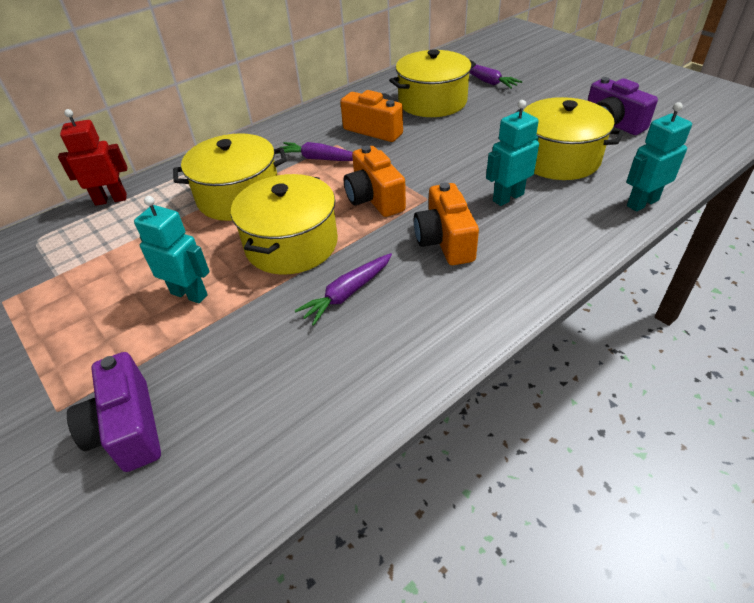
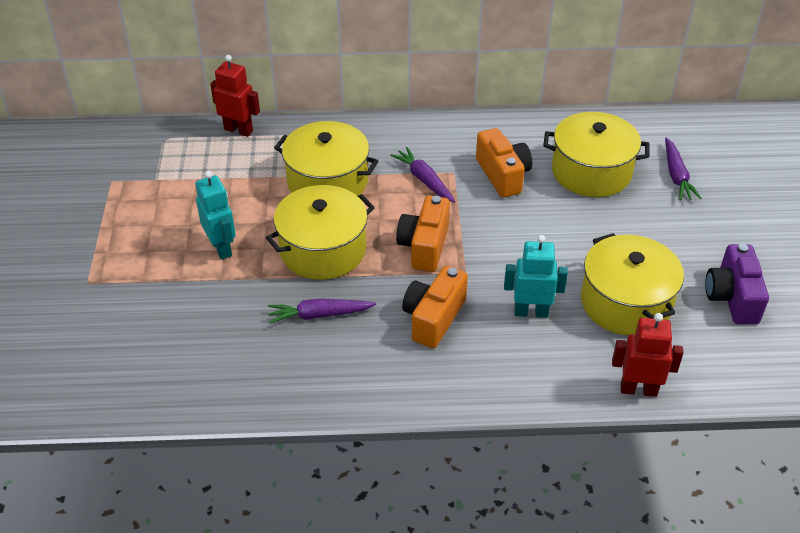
camera: 35 degrees right, 0 degrees up
purple camera [67,352,161,472] -> none
turquoise robot [626,102,692,211] -> red robot [612,313,684,397]

